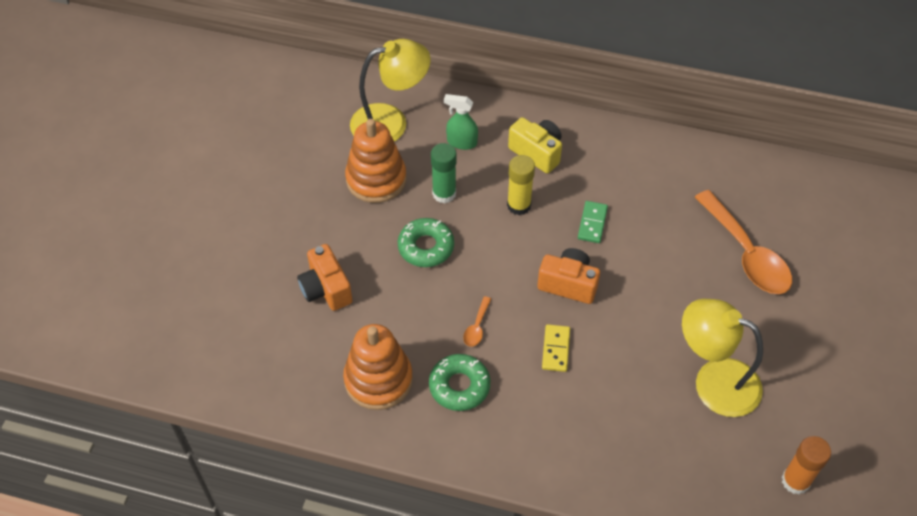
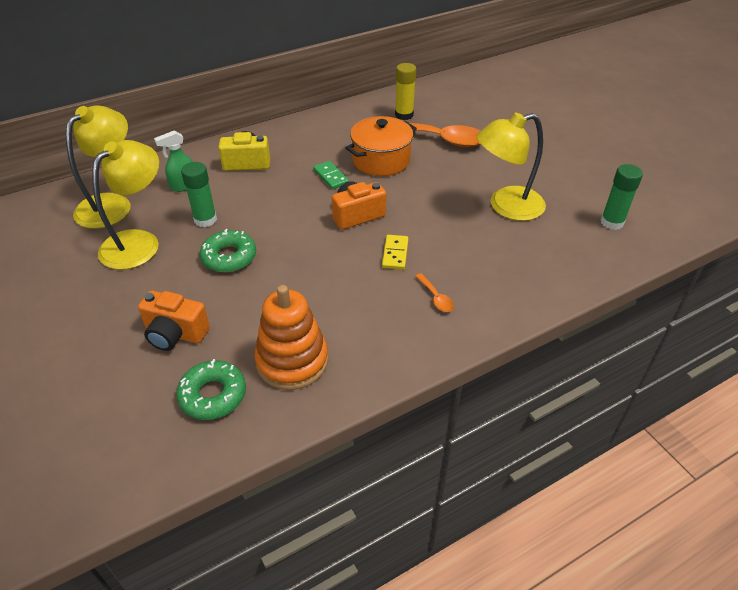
camera: 45 degrees left, 10 degrees down
orange stacking toy [345,119,406,203] -> yellow lamp [92,140,159,270]
green donut [429,354,490,411] -> green donut moved to [176,359,246,420]
orange spoon [463,296,491,347] -> orange spoon moved to [416,273,454,312]
yellow glue stick [507,155,535,215] -> yellow glue stick moved to [395,63,416,120]
yellow domino [542,324,570,372] -> yellow domino turned 45 degrees clockwise [382,235,408,270]
orange glue stick [782,436,831,494] -> green glue stick [601,164,643,230]
none -> orange pot [345,116,417,176]

